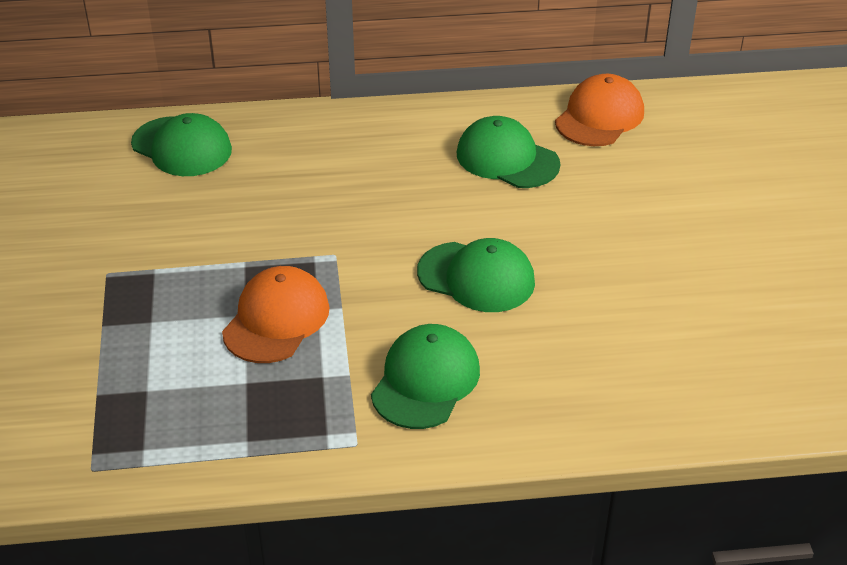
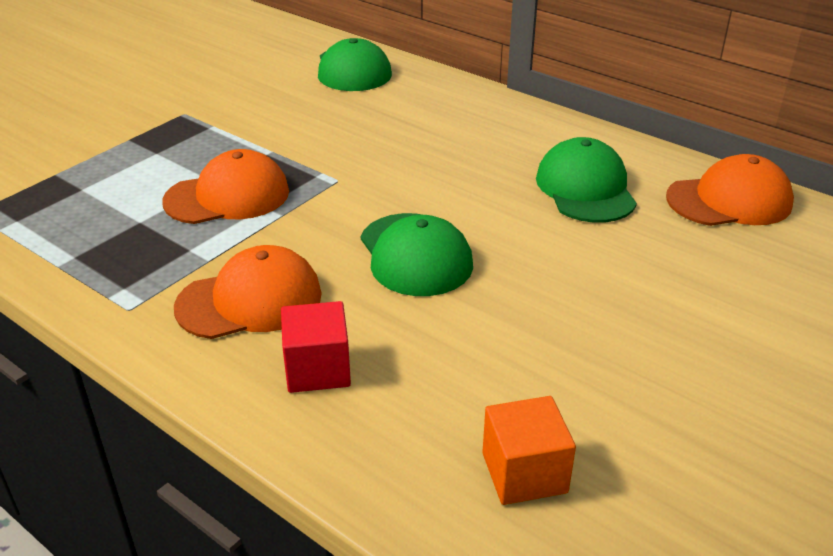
camera: 45 degrees right, 5 degrees down
green cap [371,324,480,429] -> orange cap [174,245,322,339]
none -> red cube [281,301,351,393]
none -> orange cube [482,396,576,505]

